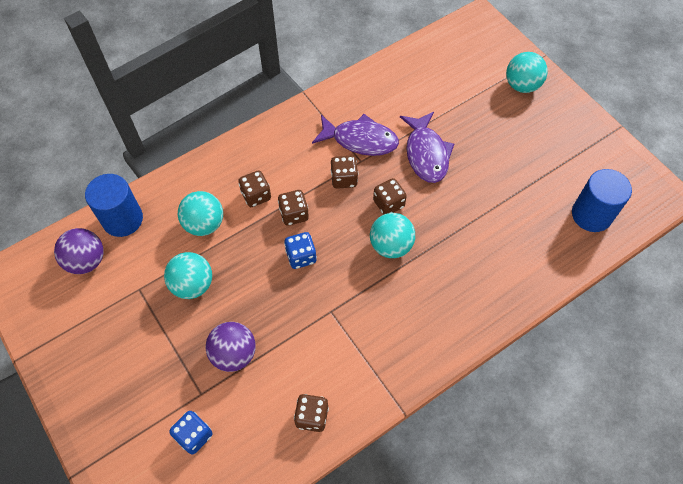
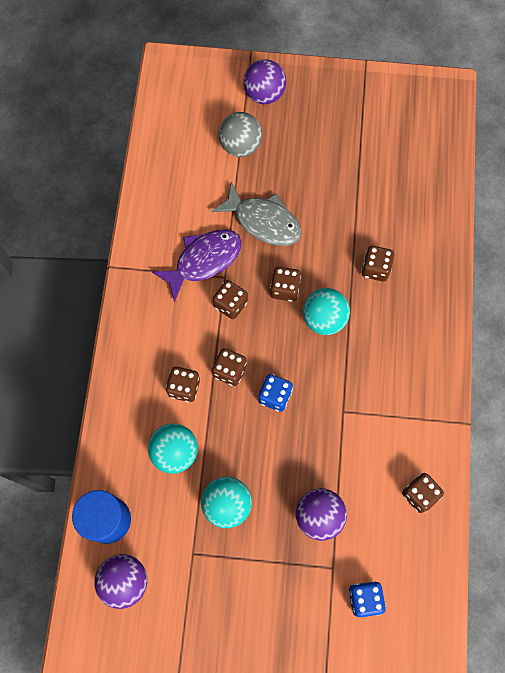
camera: 50 degrees left, 10 degrees up
purple fish [400,112,454,183] -> grey fish [211,182,302,246]
turquoise ball [506,52,548,93] -> purple ball [243,59,286,104]
blue cylinder [572,169,632,232] -> none
none -> grey ball [219,112,262,157]
none -> brown dice [361,246,394,281]

